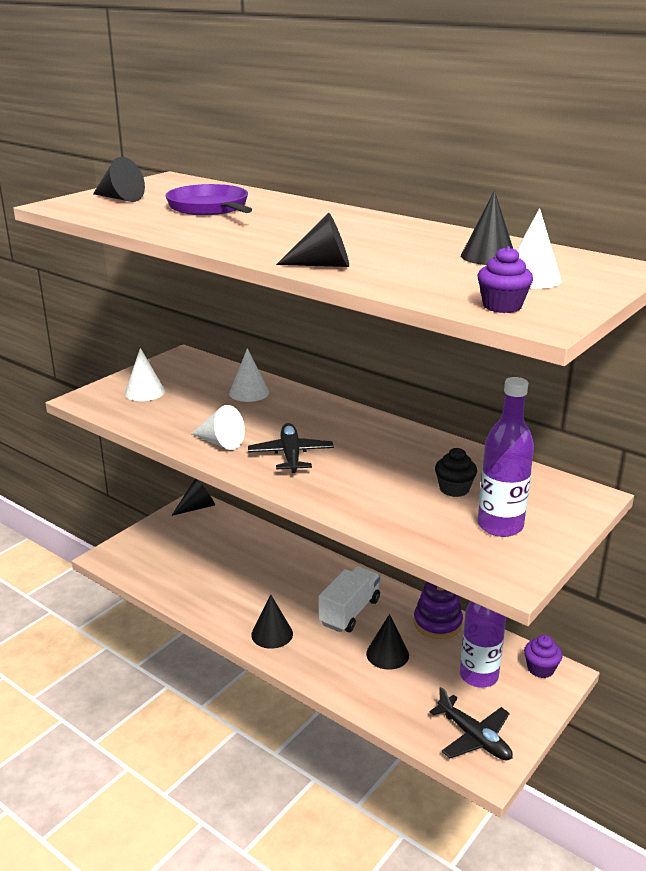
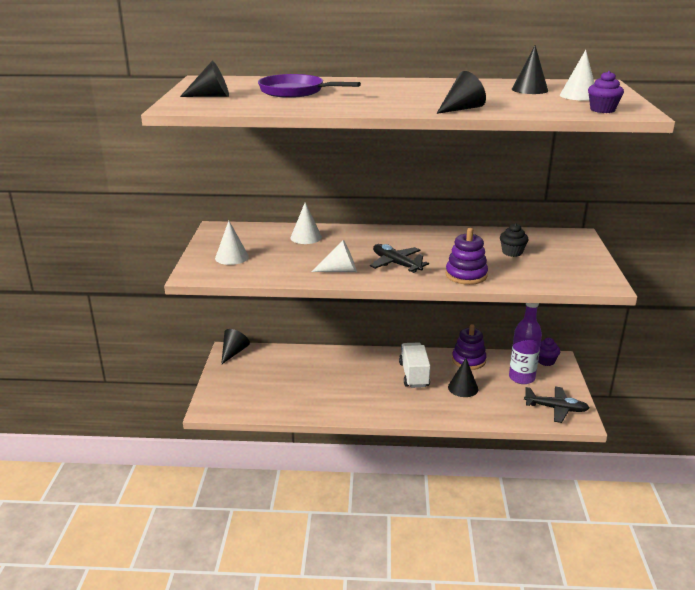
camera: 35 degrees left, 0 degrees up
black cone [251,595,293,649] -> none
purple bottle [478,377,534,537] -> none
none -> purple stacking toy [446,228,488,285]

